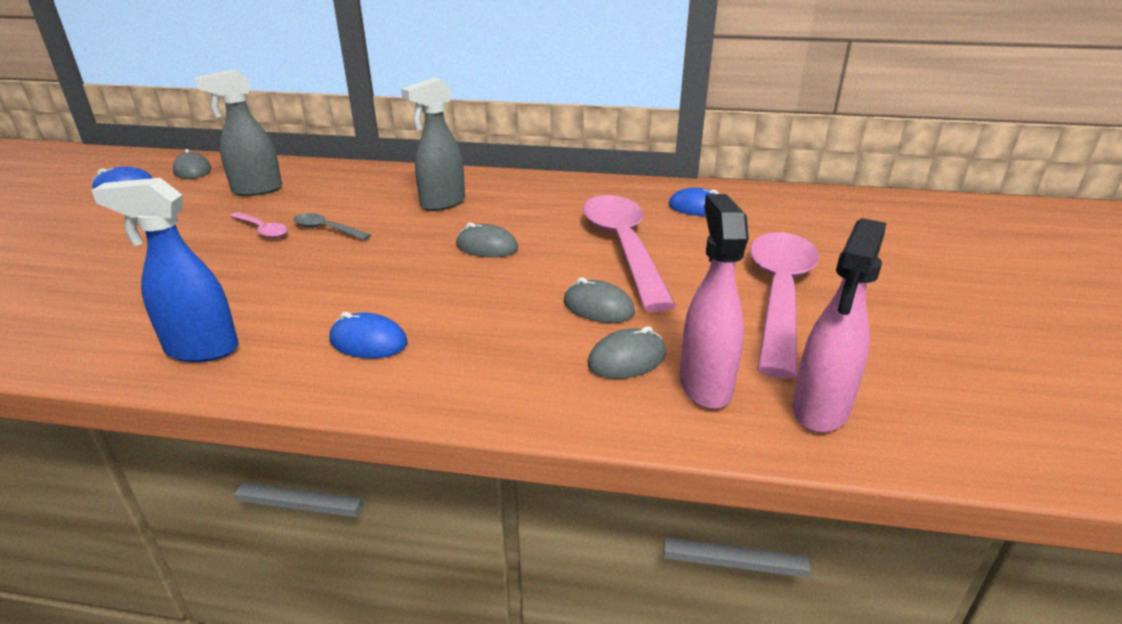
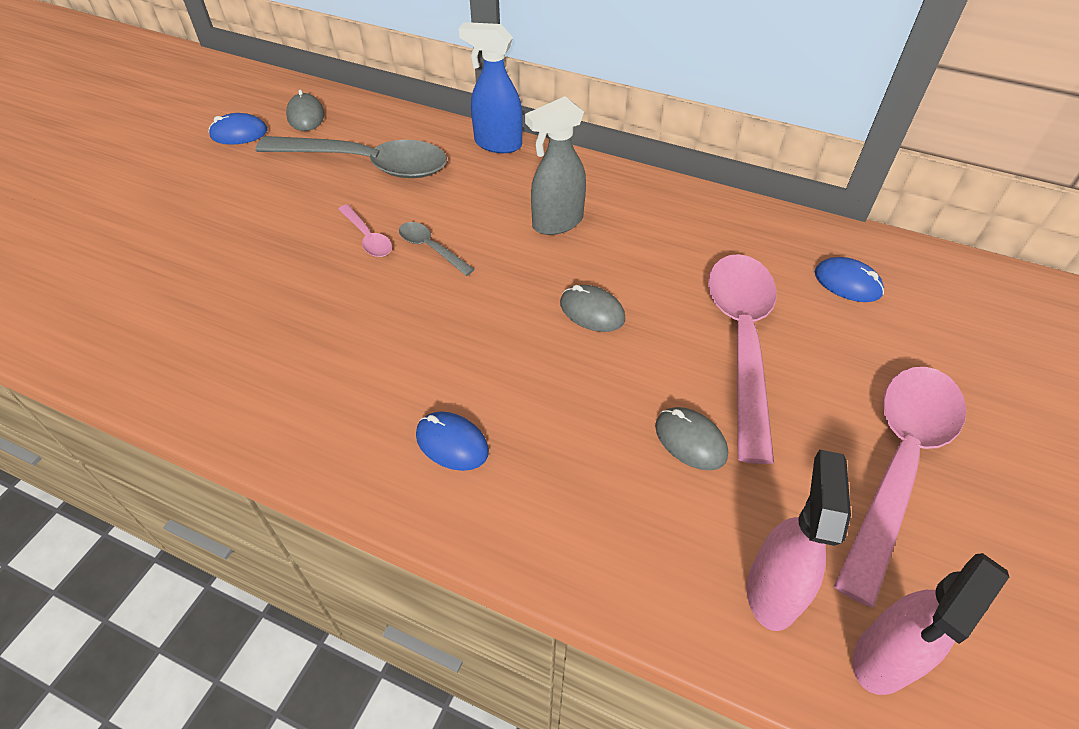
camera: 15 degrees right, 20 degrees up
blue spray bottle [91,178,239,362] -> blue spray bottle moved to [459,22,523,153]
grey spray bottle [195,69,282,196] -> grey spoon [256,136,447,178]
grey mouse [588,326,666,379] -> none

